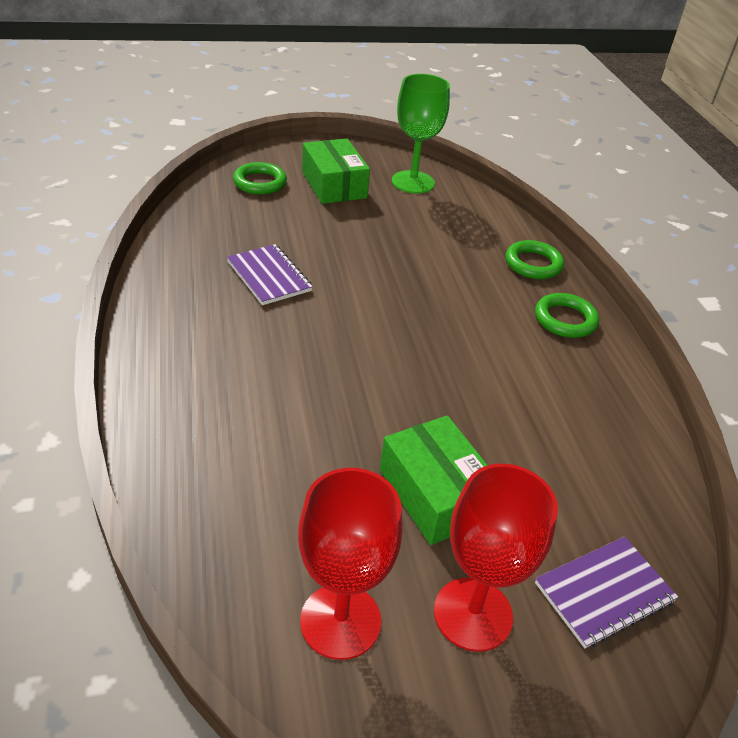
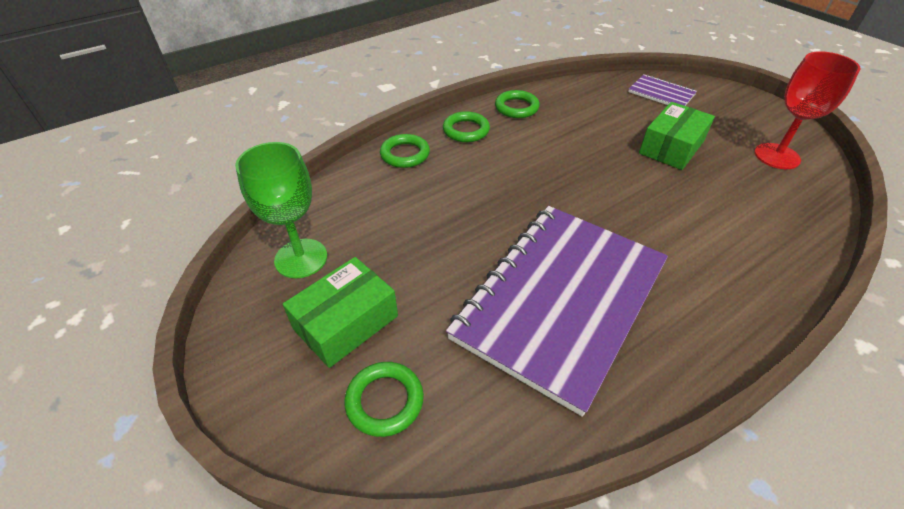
camera: 110 degrees left, 5 degrees up
purple notebook [227,244,313,305] -> purple notebook [446,206,668,417], size x2.39
red goblet [434,464,558,652] -> none
none -> green ring [495,90,540,118]

